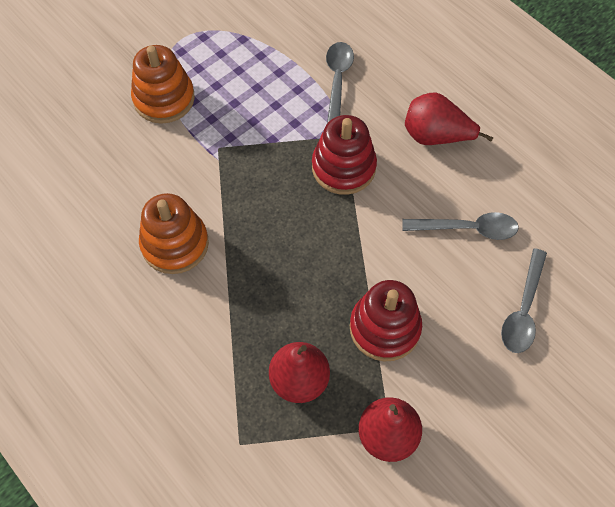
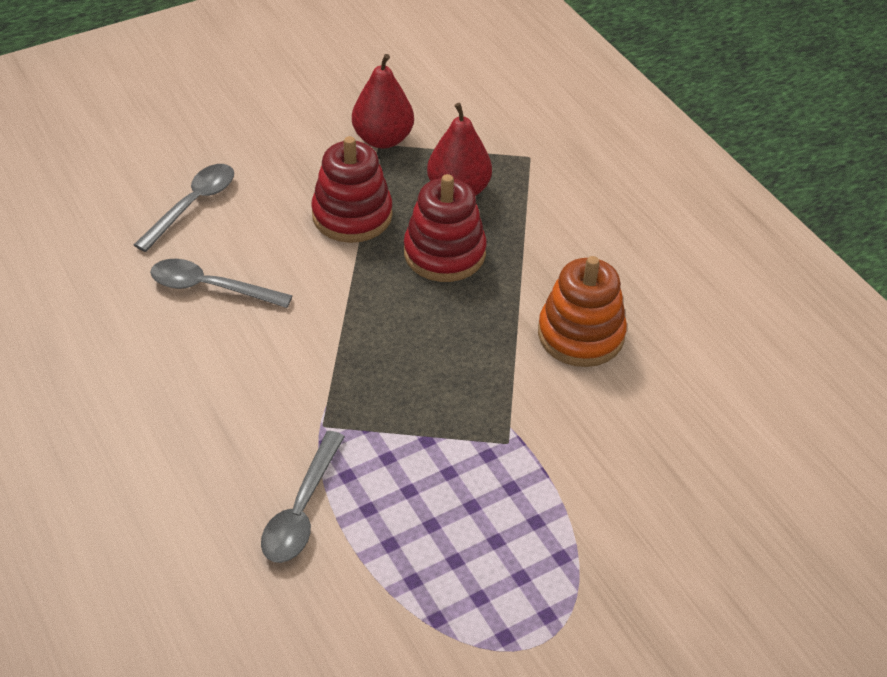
camera: 170 degrees left, 15 degrees down
orange stacking toy [131,45,195,124] -> none
red stacking toy [312,115,377,195] -> red stacking toy moved to [404,174,487,282]
red pear [405,92,493,145] -> none

